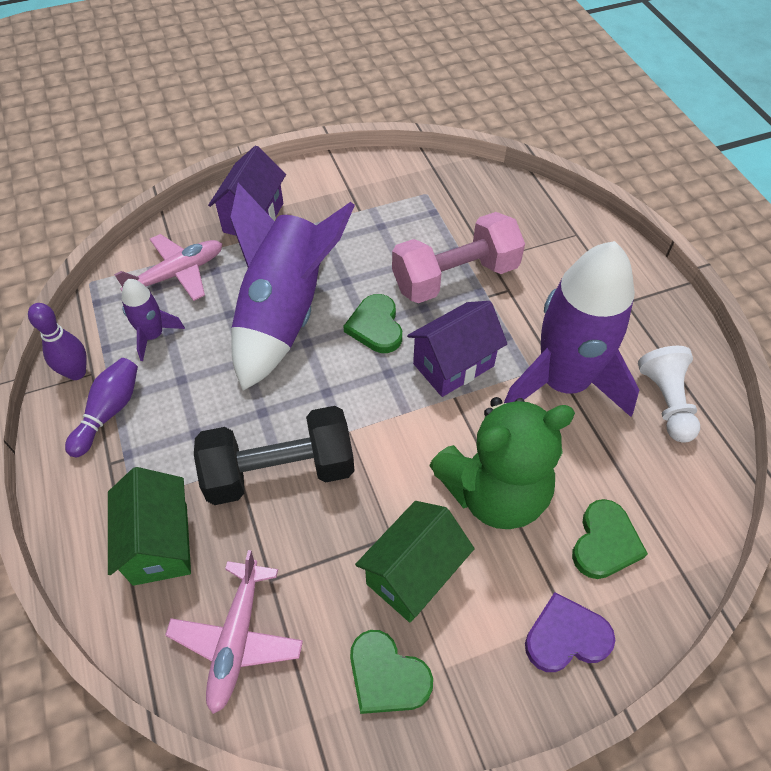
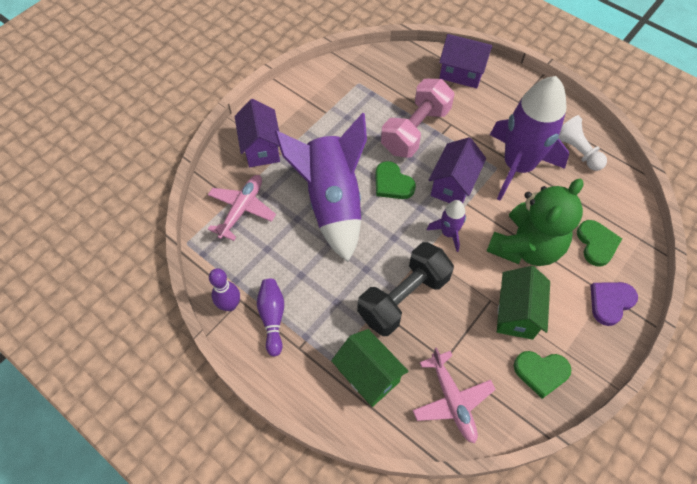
camera: 30 degrees left, 5 degrees up
purple rocket [122,279,185,361] -> purple rocket moved to [427,200,466,252]
none -> purple house [439,34,492,89]

